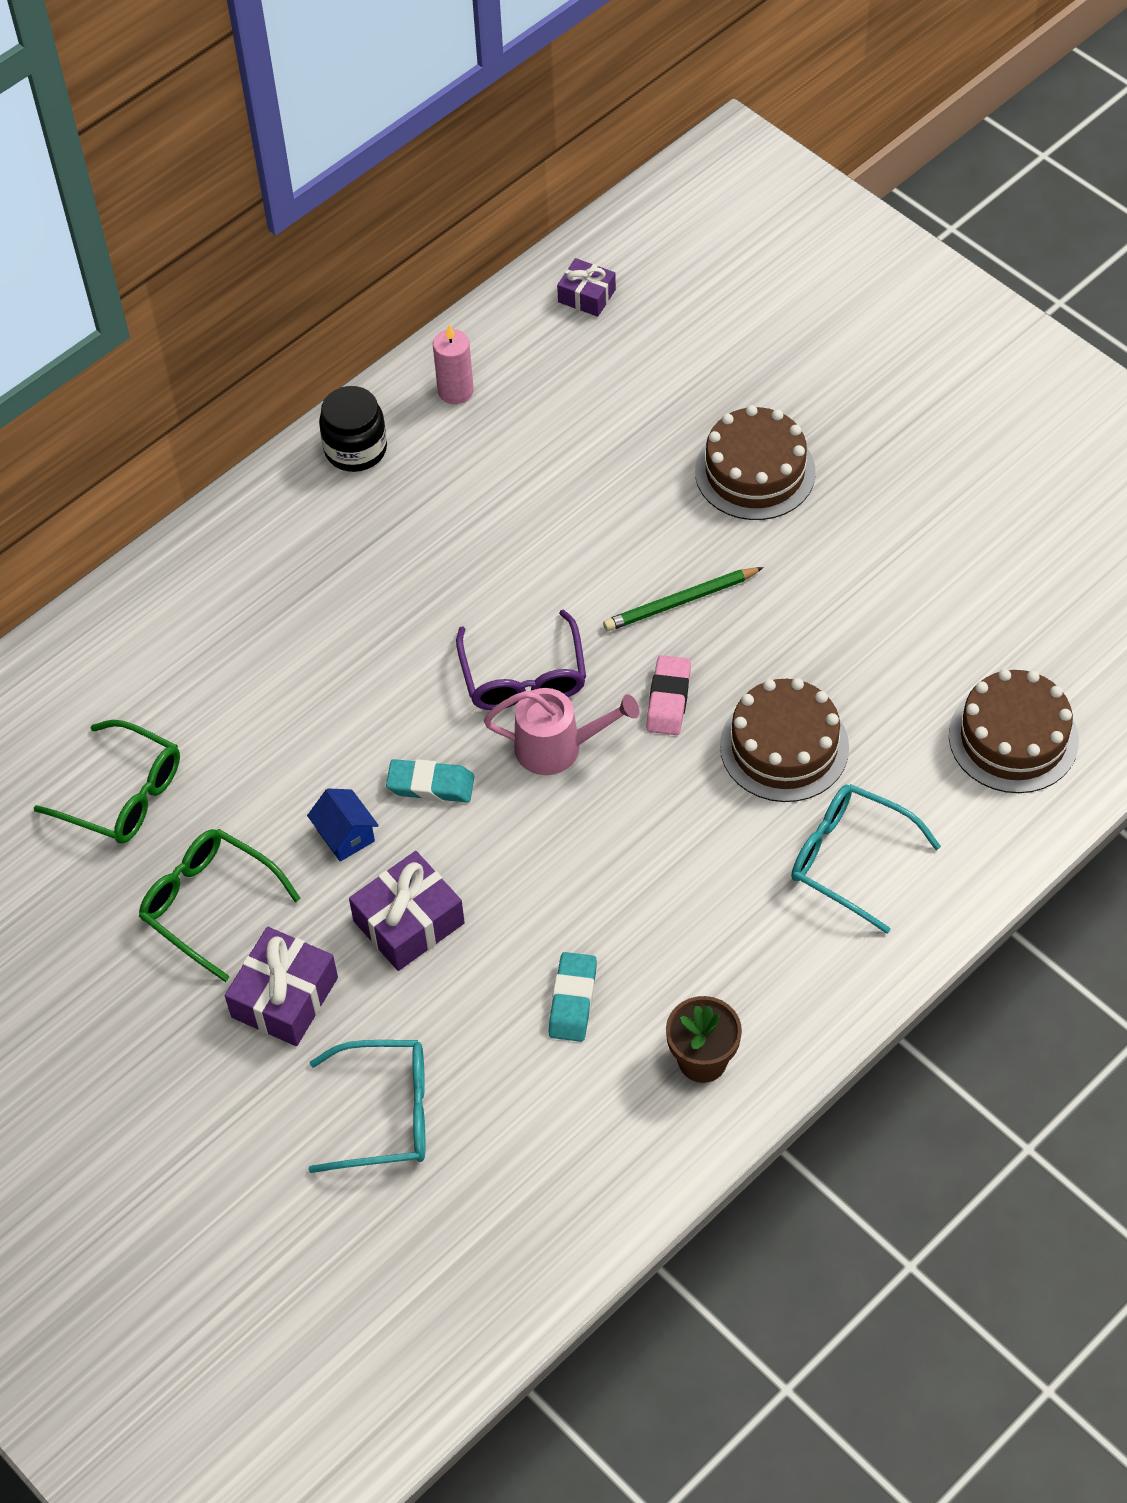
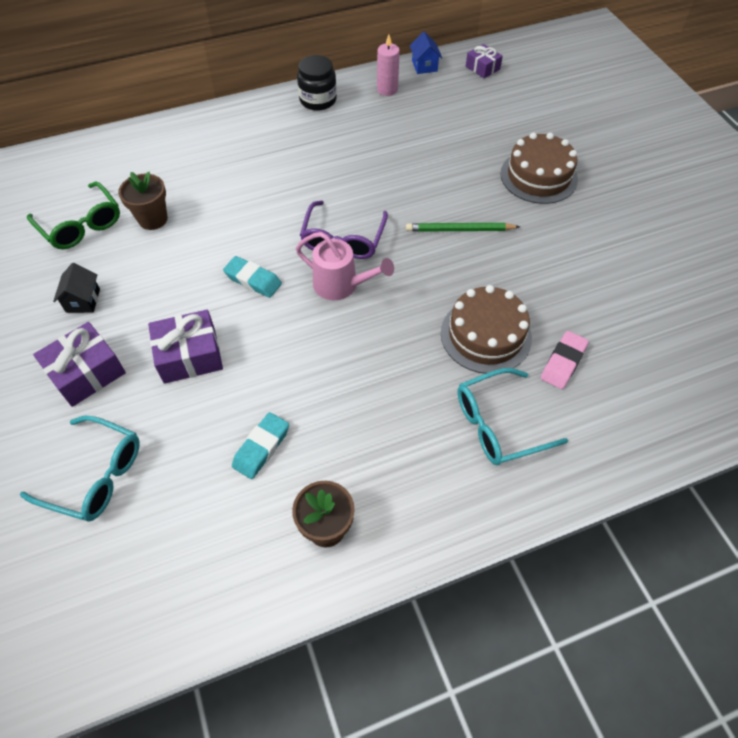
camera: 20 degrees right, 0 degrees up
green glasses [139,829,301,982] -> black house [53,263,100,313]
blue house [307,788,379,861] -> blue house moved to [410,32,442,74]
pink eraser [646,655,691,735] -> pink eraser moved to [541,331,589,389]
turquoise glasses [791,784,941,934] -> turquoise glasses turned 75 degrees counterclockwise [457,368,568,465]
brown cake [949,669,1079,793] -> none
none -> brown flower pot [118,172,167,230]

